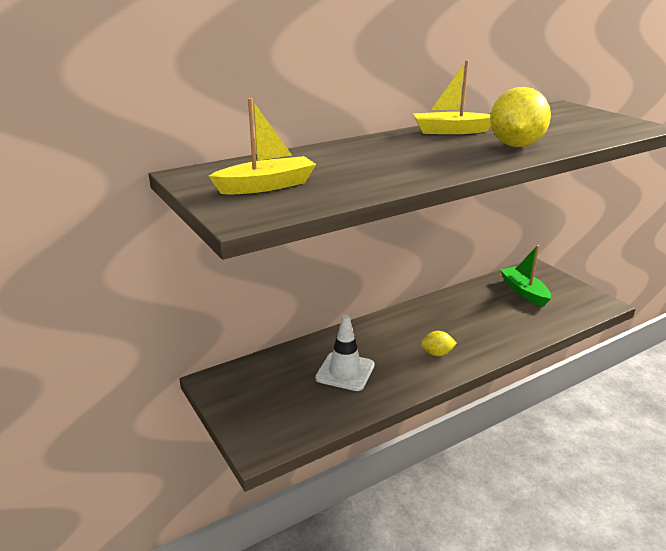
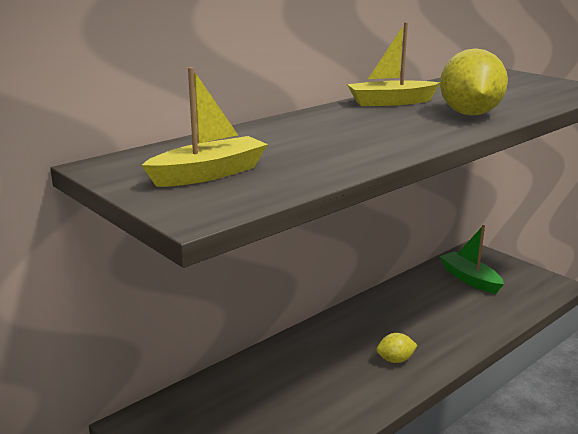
camera: 10 degrees left, 5 degrees down
white traffic cone [315,315,374,391] -> none

